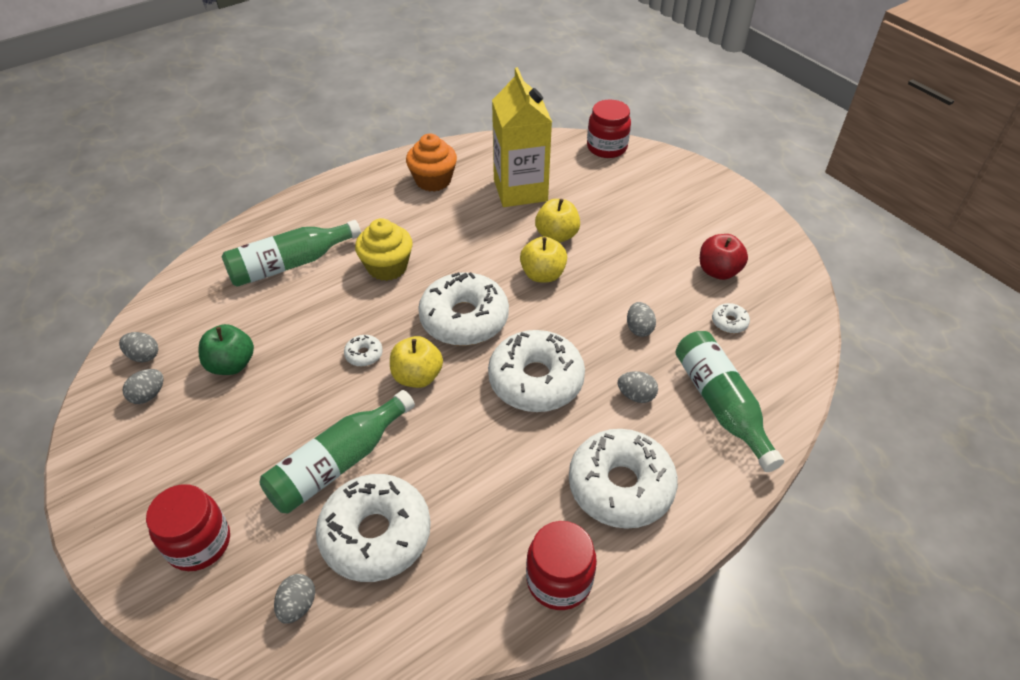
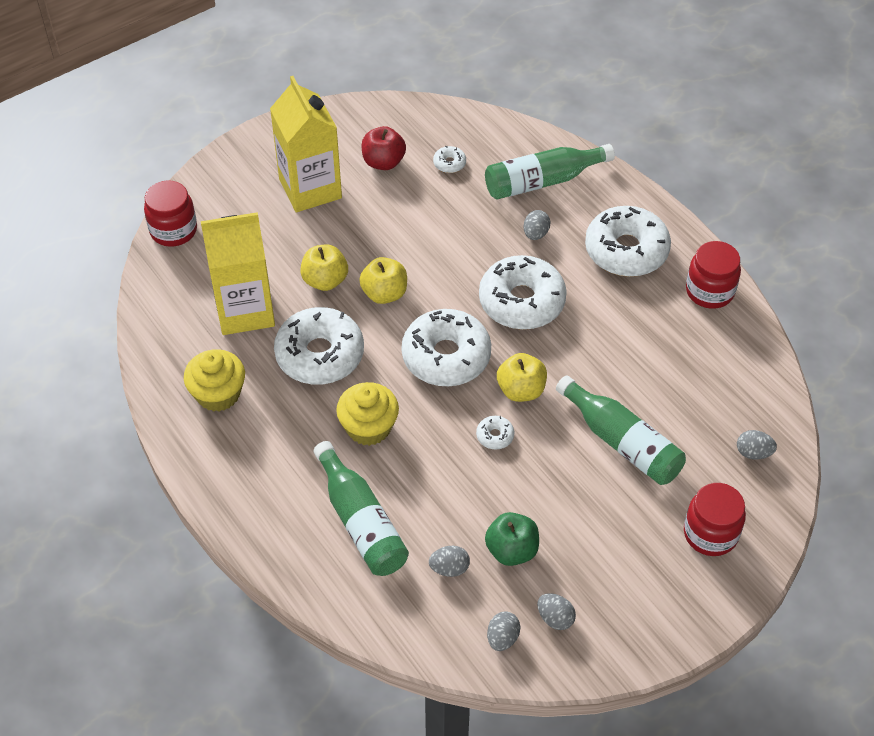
camera: 90 degrees left, 5 degrees up
white donut [316,474,431,582] -> white donut moved to [274,307,364,385]
orange cupcake [406,133,457,192] -> yellow cupcake [184,349,245,412]
grey egg [627,302,656,337] -> grey egg moved to [429,546,470,577]
none -> yellow carton [270,76,342,212]

